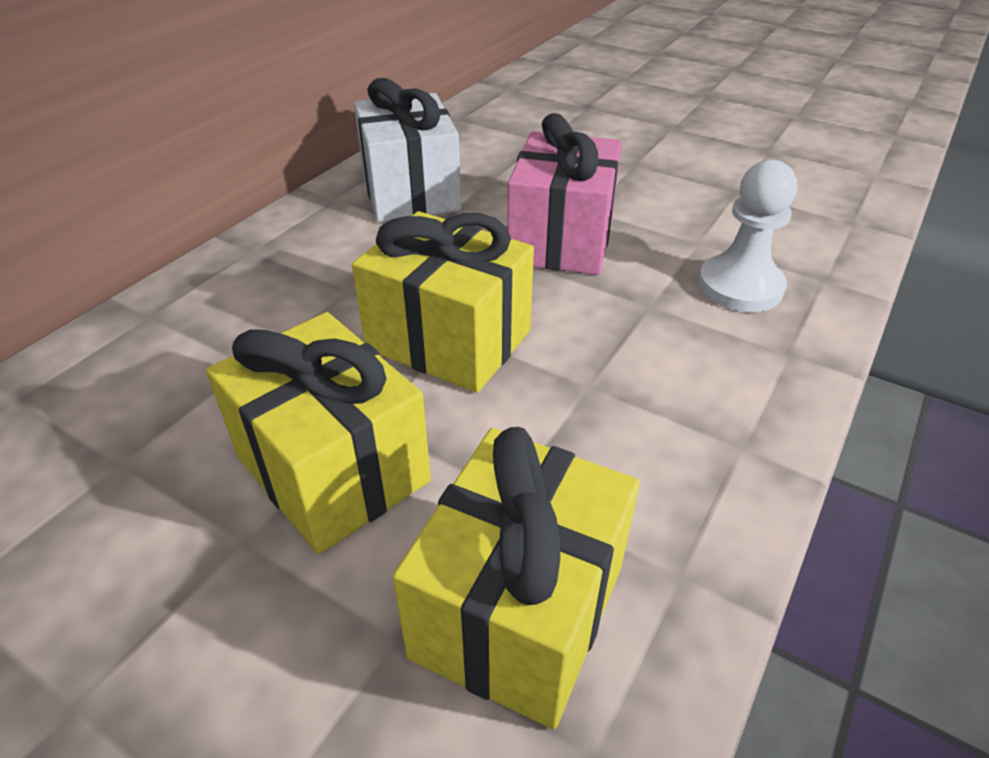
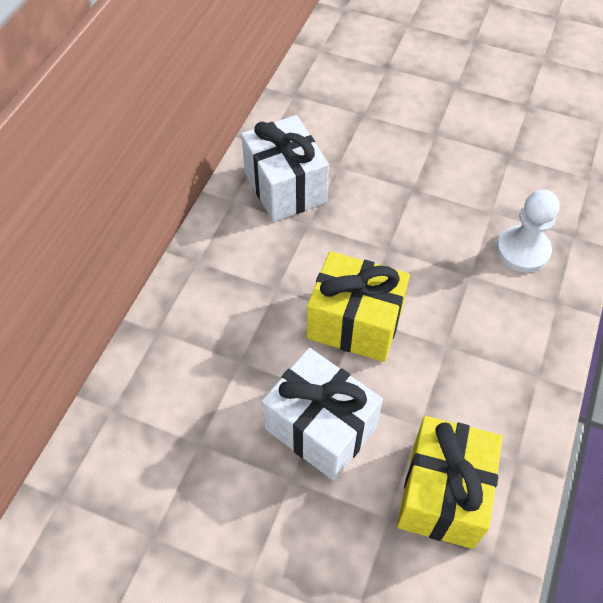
camera: 10 degrees left, 15 degrees up
yellow gift [206,312,431,554] -> white gift [262,348,383,481]
pink gift [507,113,622,275] -> none

